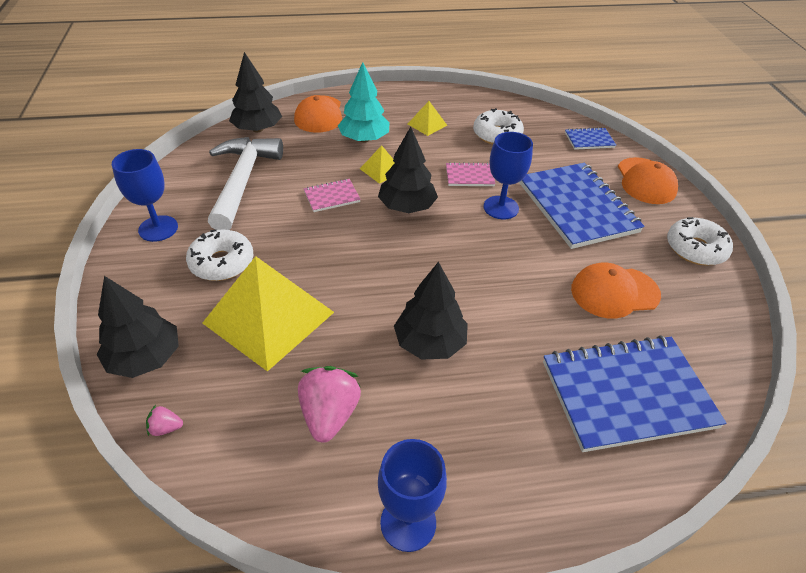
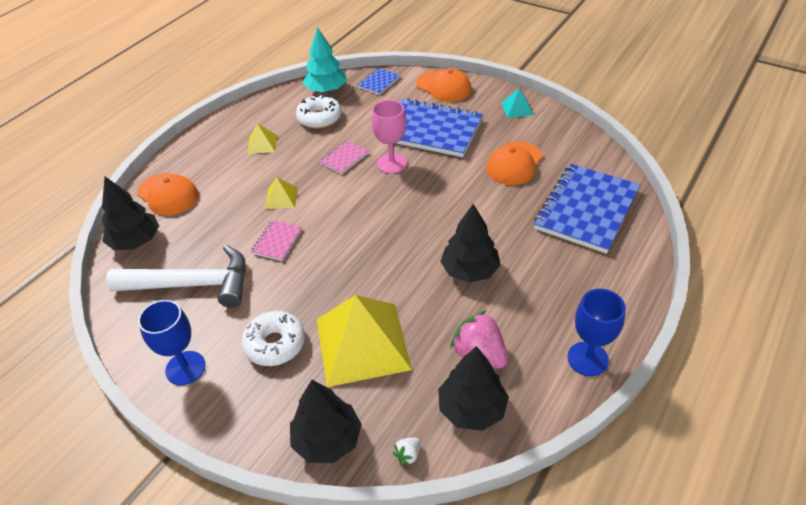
camera: 45 degrees left, 0 degrees up
pink strawberry [146,405,183,436] -> white strawberry [393,438,420,466]
white hammer [208,137,283,230] -> white hammer turned 135 degrees clockwise [106,245,246,308]
turquoise tree [338,62,390,142] -> turquoise tree moved to [303,27,347,93]
black tree [378,127,438,213] -> black tree moved to [438,346,509,431]
blue goblet [483,132,533,219] -> pink goblet [372,100,407,174]
white donut [667,217,733,265] -> turquoise pyramid [501,88,533,118]

